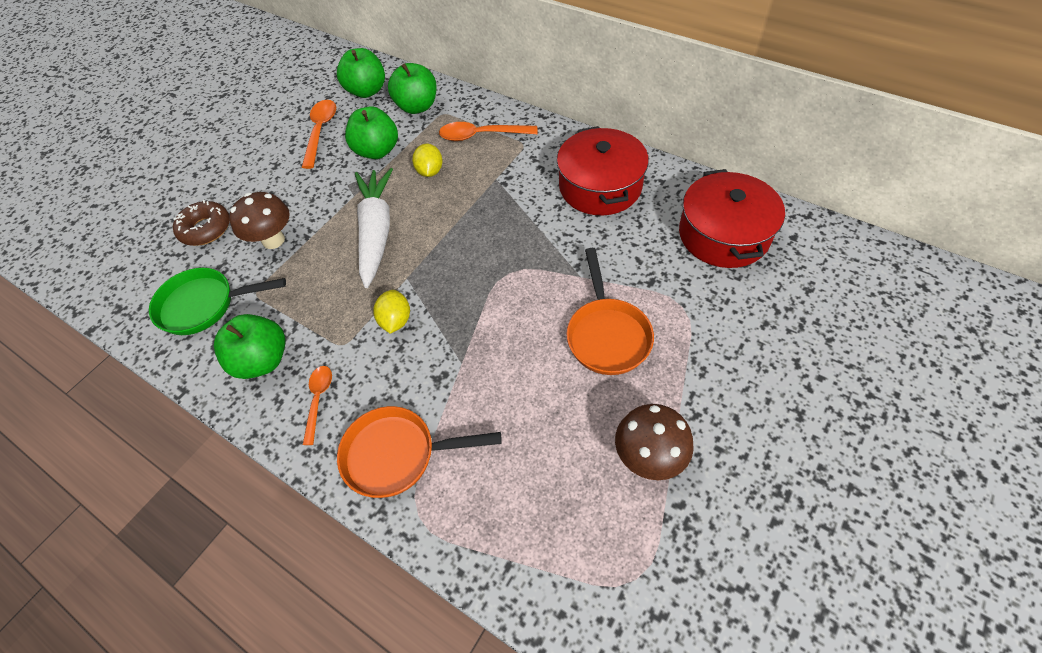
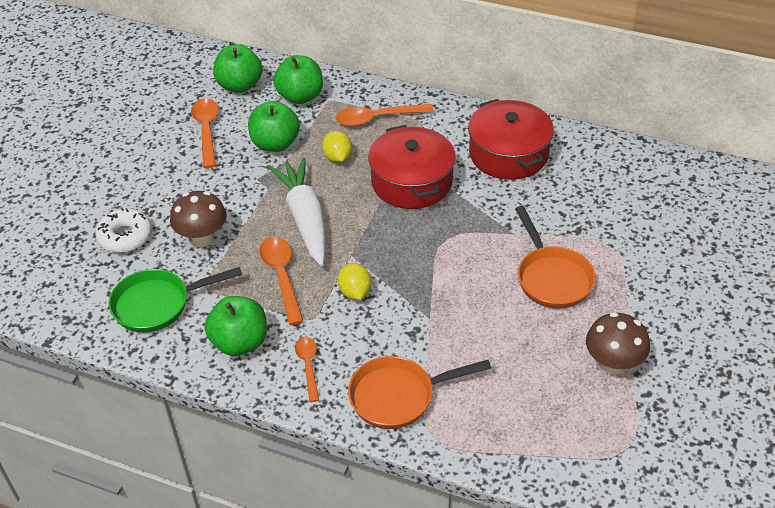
camera: 15 degrees left, 10 degrees down
brown donut [173,200,230,246] -> white donut [96,208,152,253]
red pot [679,169,785,268] -> red pot moved to [368,125,456,209]
none -> orange spoon [259,236,303,325]

